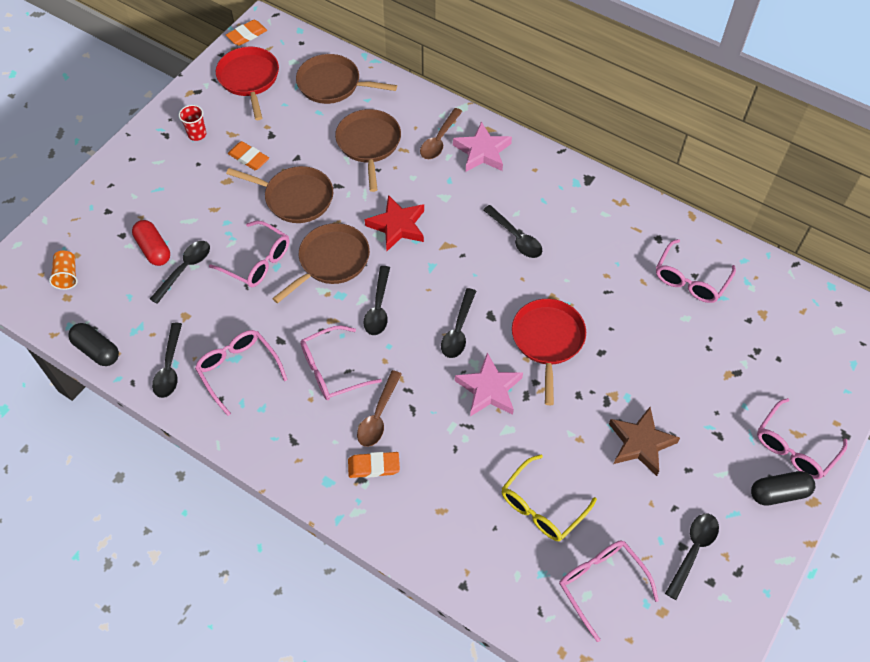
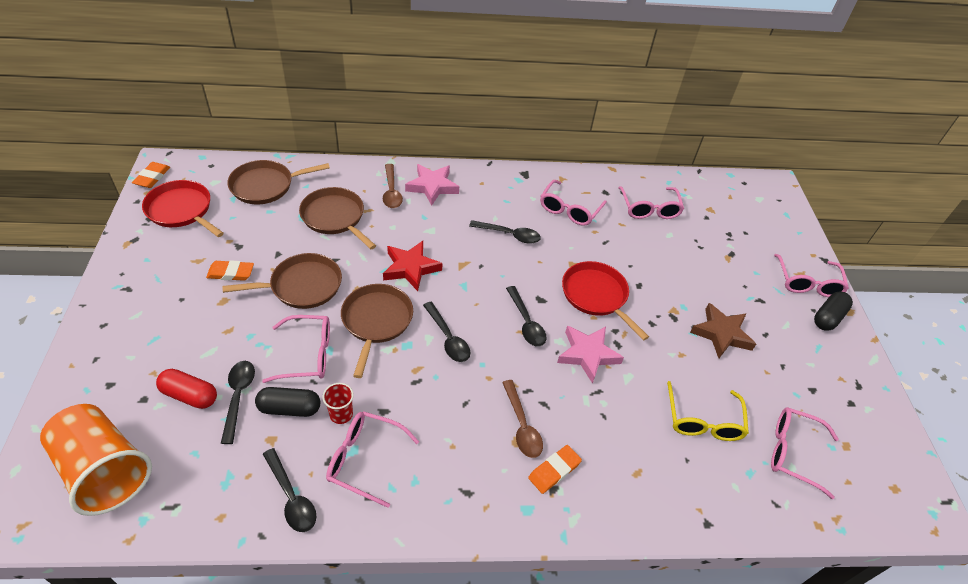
camera: 40 degrees left, 10 degrees down
orange cup [49,251,78,290] -> orange cup [40,404,152,516], size x2.31
black capsule [68,323,119,366] -> black capsule moved to [255,387,320,417]
red cup [179,105,206,141] -> red cup moved to [323,383,354,424]
pink glasses [300,326,382,400] -> pink glasses moved to [540,180,607,226]
black spoon [665,514,719,600] -> none

